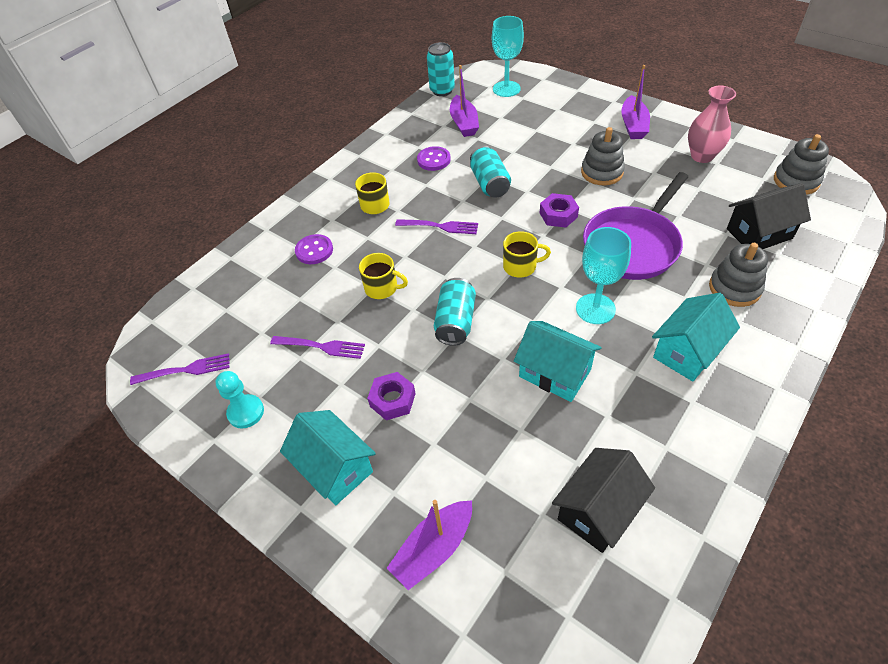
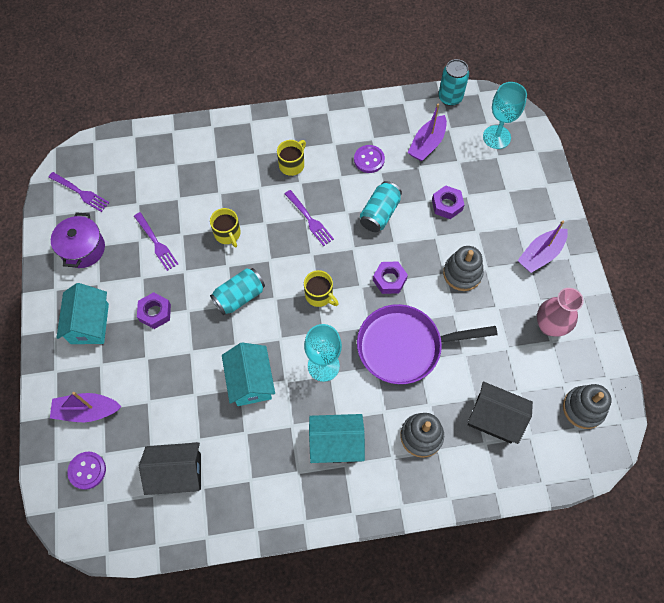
camera: 40 degrees right, 15 degrees up
turquoise pawn [215,371,264,428] -> purple pot [51,213,105,268]
purple button [295,234,333,264] -> purple button moved to [67,451,106,490]
none -> purple nut [432,185,464,219]

